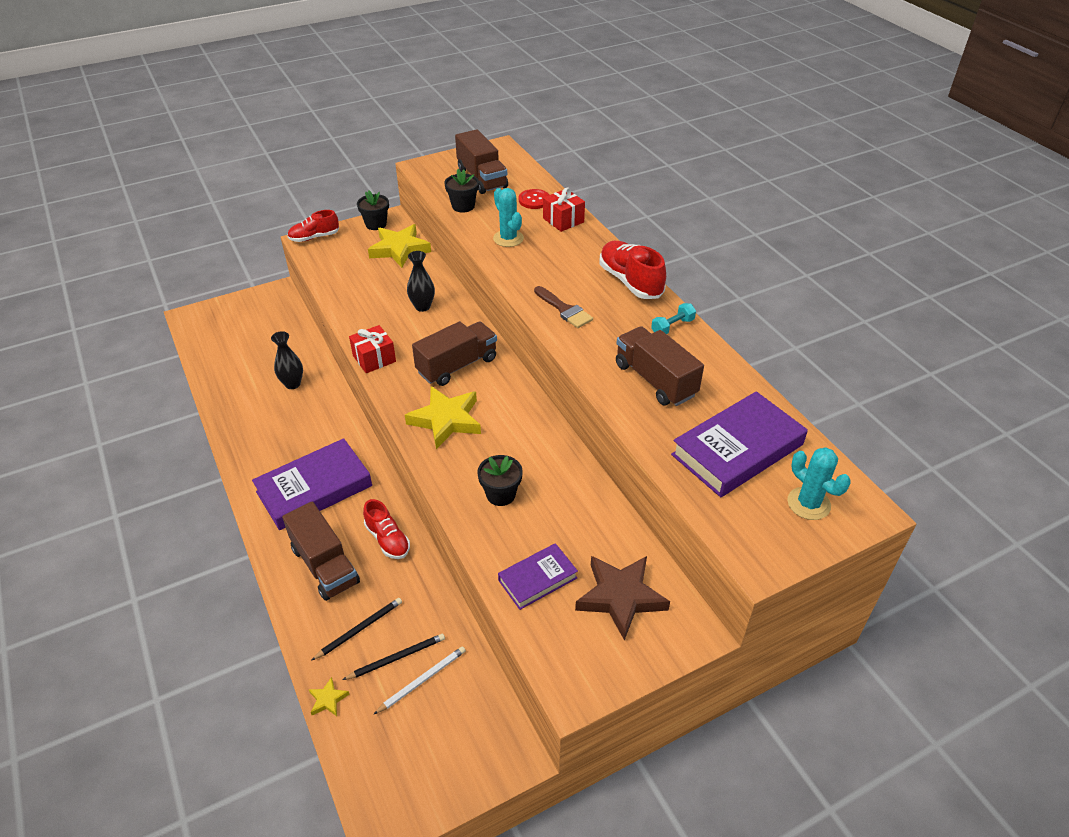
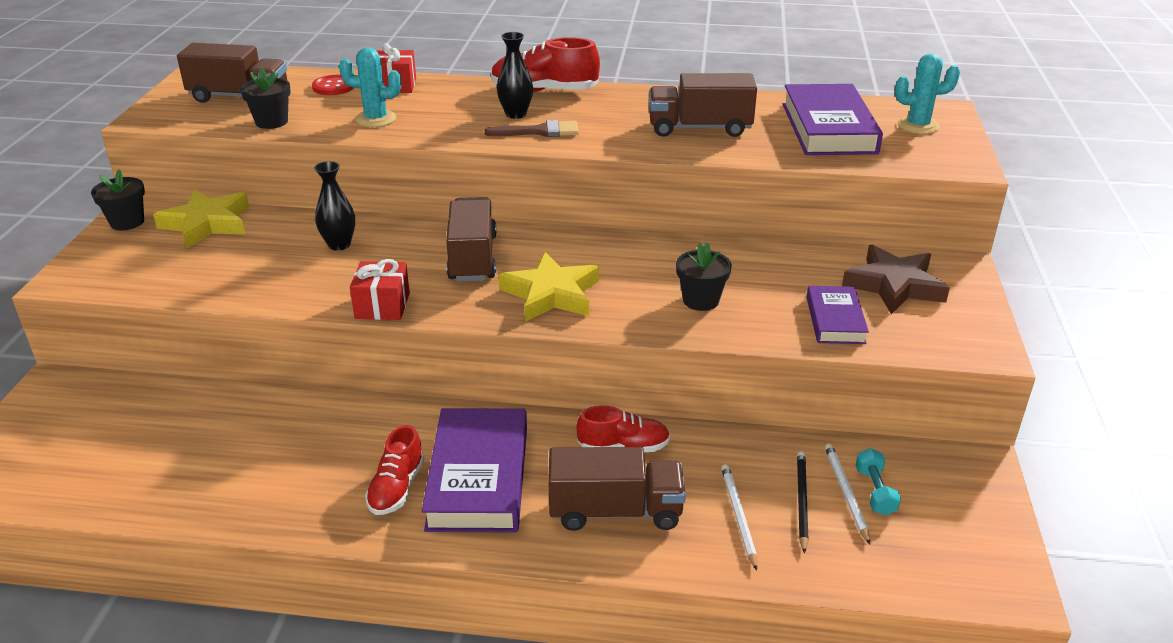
camera: 55 degrees left, 10 degrees down
black vase [271,331,303,389] -> black vase moved to [497,32,533,119]
red shoe [287,210,339,242] -> red shoe moved to [365,425,425,515]
yellow star [308,677,350,716] -> none
black pencil [311,598,402,661] -> white pencil [721,464,757,571]
turquoise dumbbell [651,303,696,334] -> turquoise dumbbell moved to [856,448,901,516]

